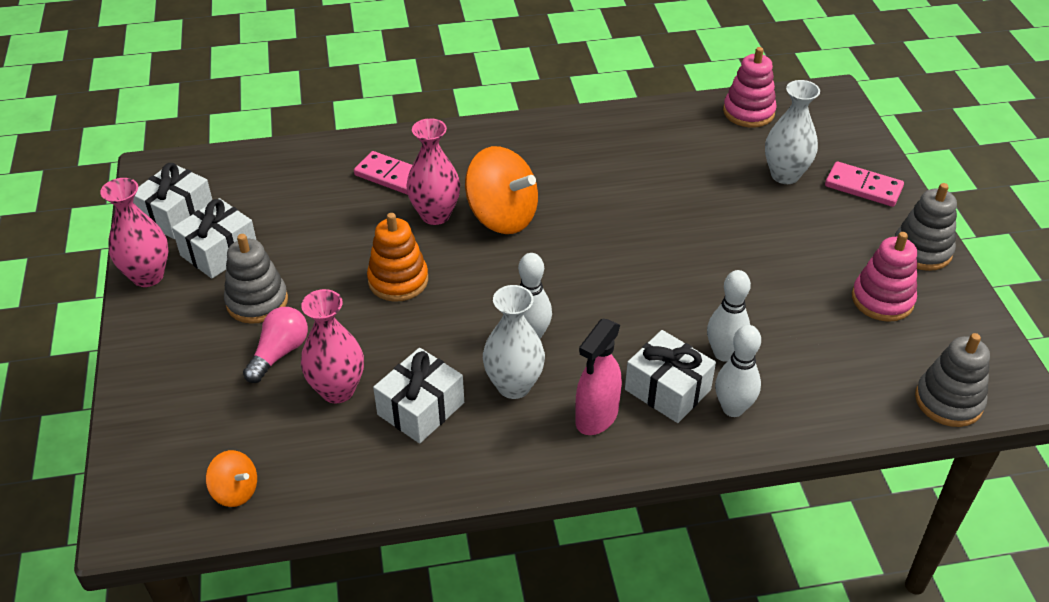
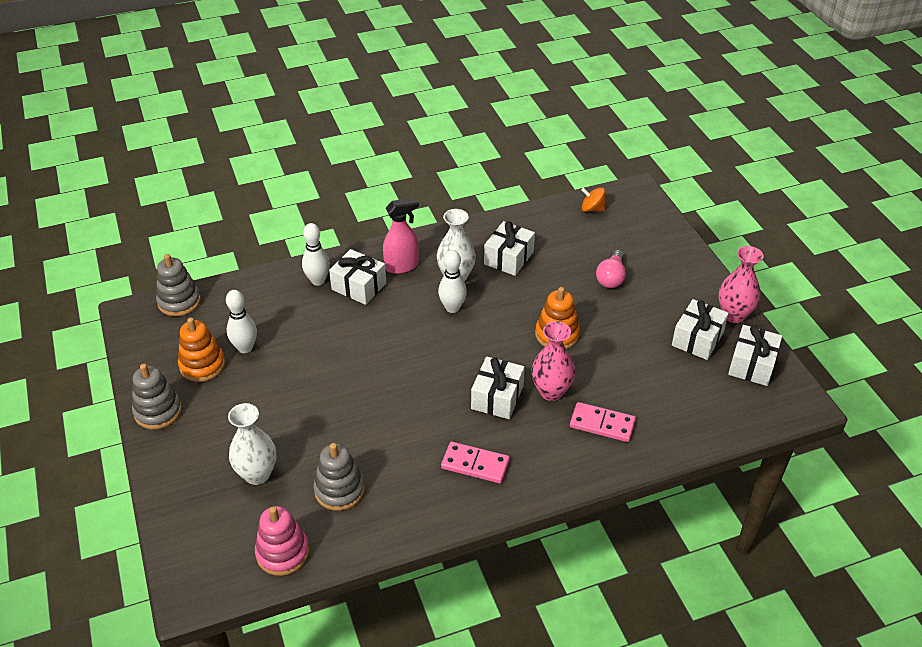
camera: 170 degrees right, 0 degrees up
grey stacking toy [224,234,288,324] -> grey stacking toy moved to [313,443,365,511]
pink vase [301,289,364,404] -> none
orange spinning top [465,146,538,234] -> white gift [471,356,525,419]
pink spray bottle [575,319,622,435] -> pink spray bottle turned 45 degrees clockwise [383,197,419,274]
white bowling pin [707,270,751,362] -> white bowling pin moved to [226,290,257,353]
pink domino [825,162,904,207] -> pink domino moved to [441,442,510,483]
pink stacking toy [852,232,917,322] -> orange stacking toy [178,317,225,382]

